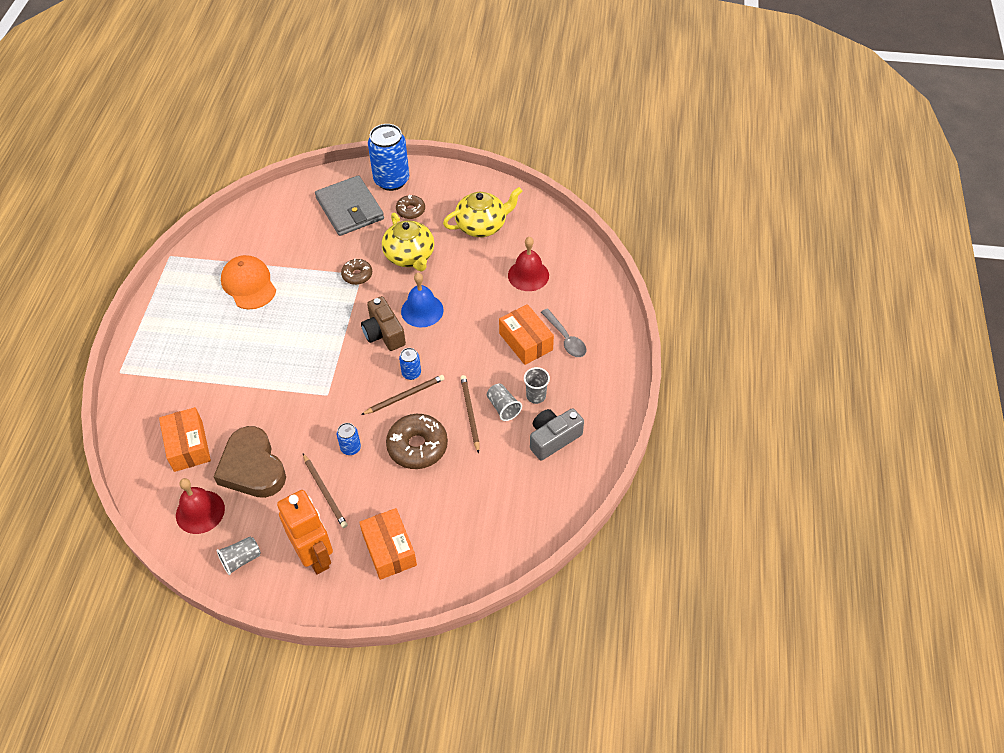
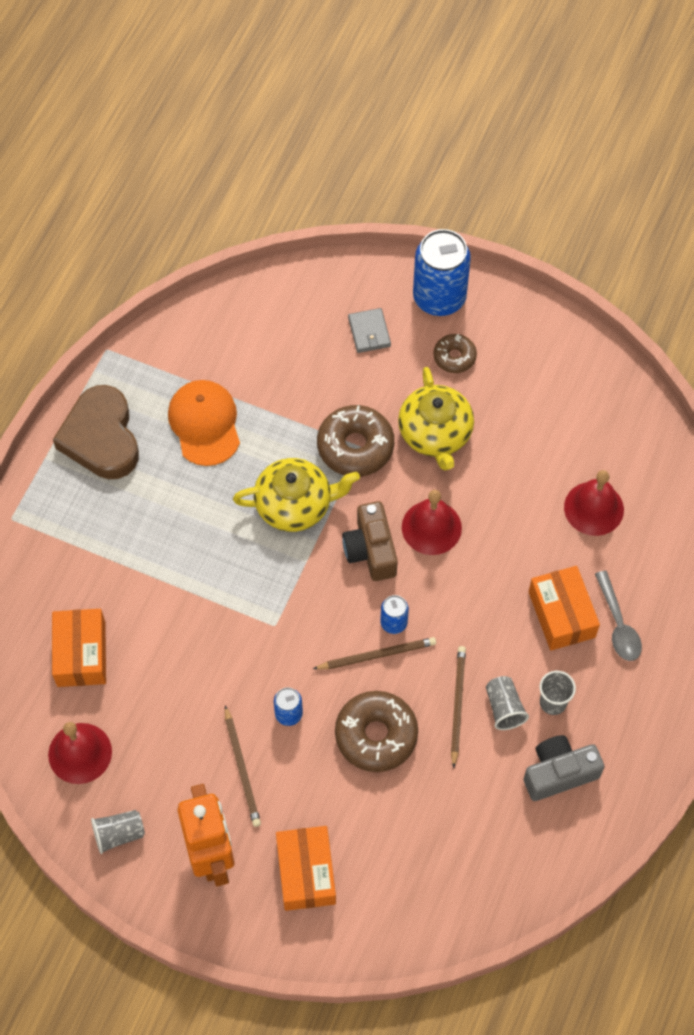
camera: 15 degrees right, 10 degrees up
brown heart [214,426,286,498] -> brown heart moved to [53,385,139,479]
grey wallet [315,175,384,236] -> grey wallet [348,308,391,353], size x0.48
brown donut [341,259,372,285] -> brown donut [317,405,394,477], size x1.75
blue bell [401,273,444,327] -> red bell [402,490,462,555]
yellow teapot [443,187,522,237] -> yellow teapot moved to [233,458,360,532]

